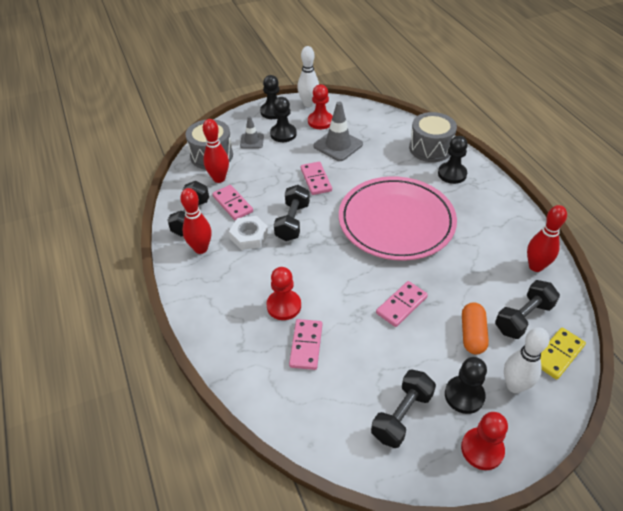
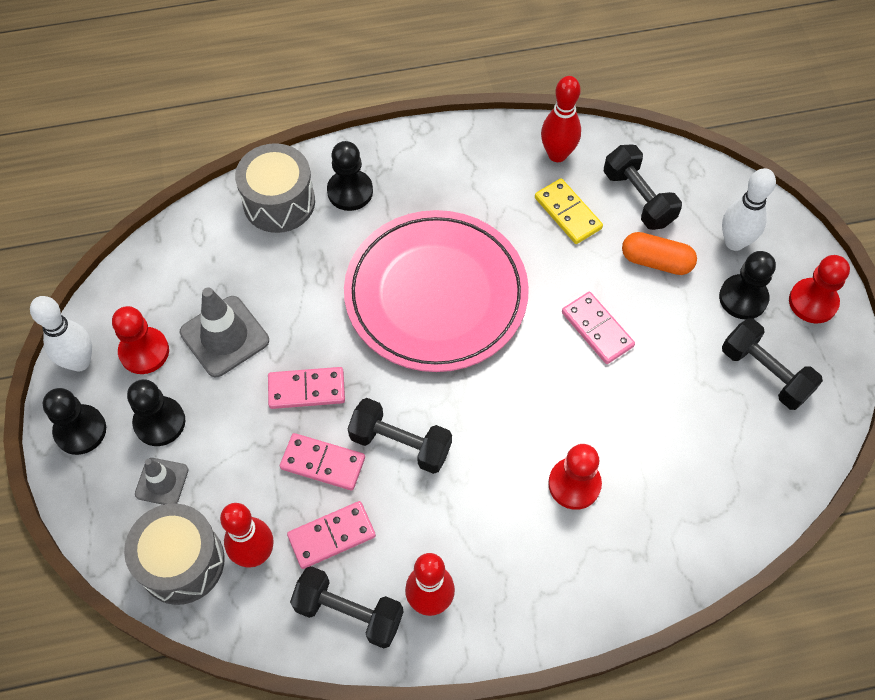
camera: 80 degrees left, 15 degrees up
white nut [229,216,269,250] -> none
pink domino [289,319,322,370] -> pink domino moved to [280,433,365,491]
yellow domino [541,327,586,380] -> yellow domino moved to [535,178,603,244]

